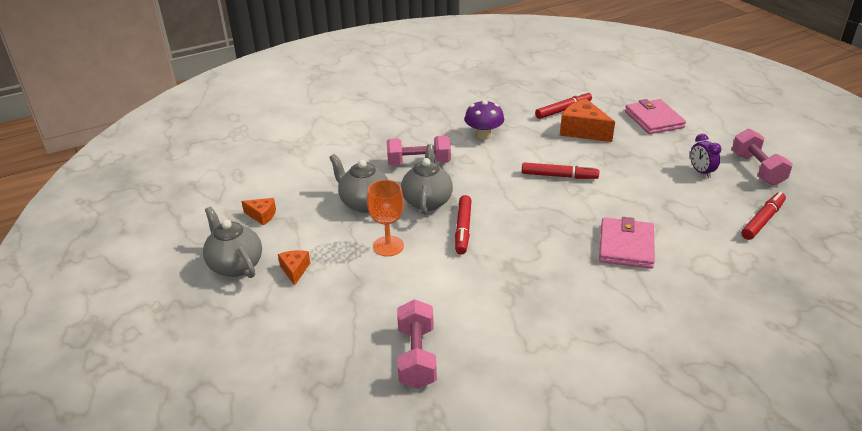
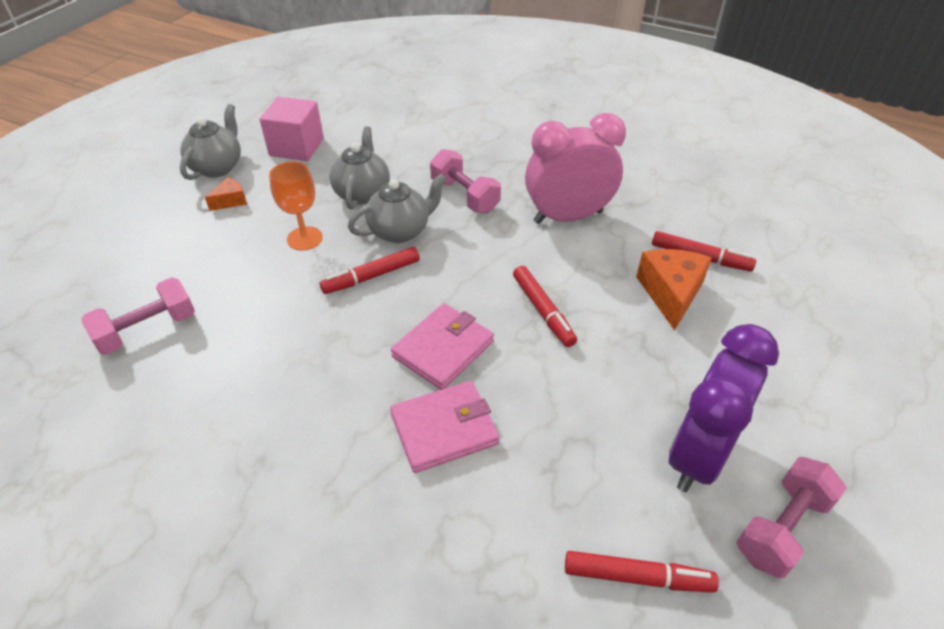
camera: 55 degrees right, 10 degrees up
orange cheese [242,198,276,225] -> pink cube [260,97,324,161]
purple mushroom [464,100,504,140] -> pink clock [525,113,626,224]
pink wallet [625,99,686,134] -> pink wallet moved to [391,303,494,390]
purple clock [690,134,721,178] -> purple clock [669,324,779,492], size x2.29

